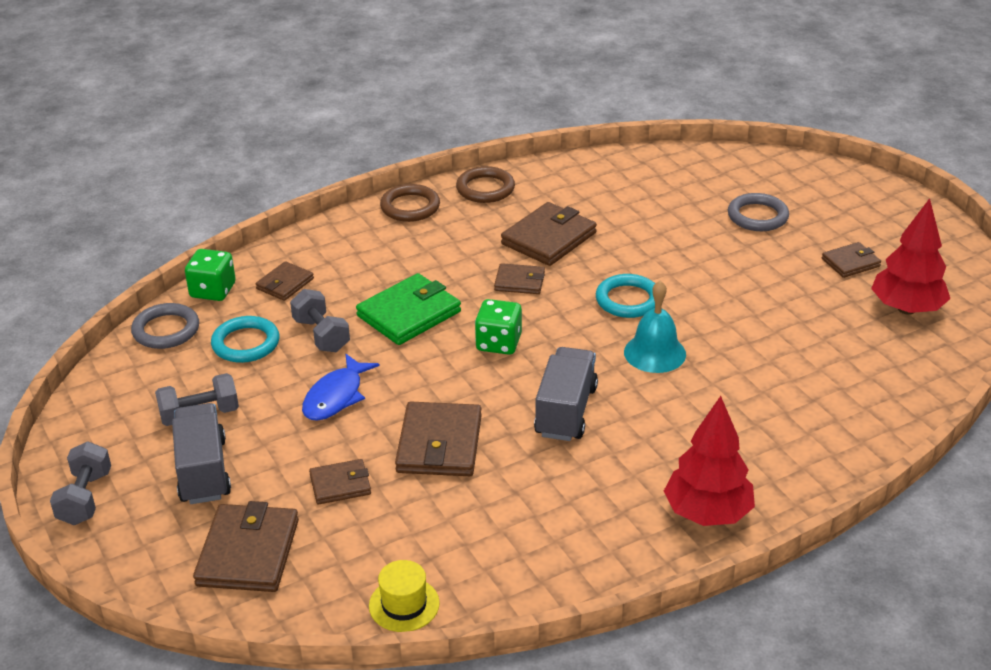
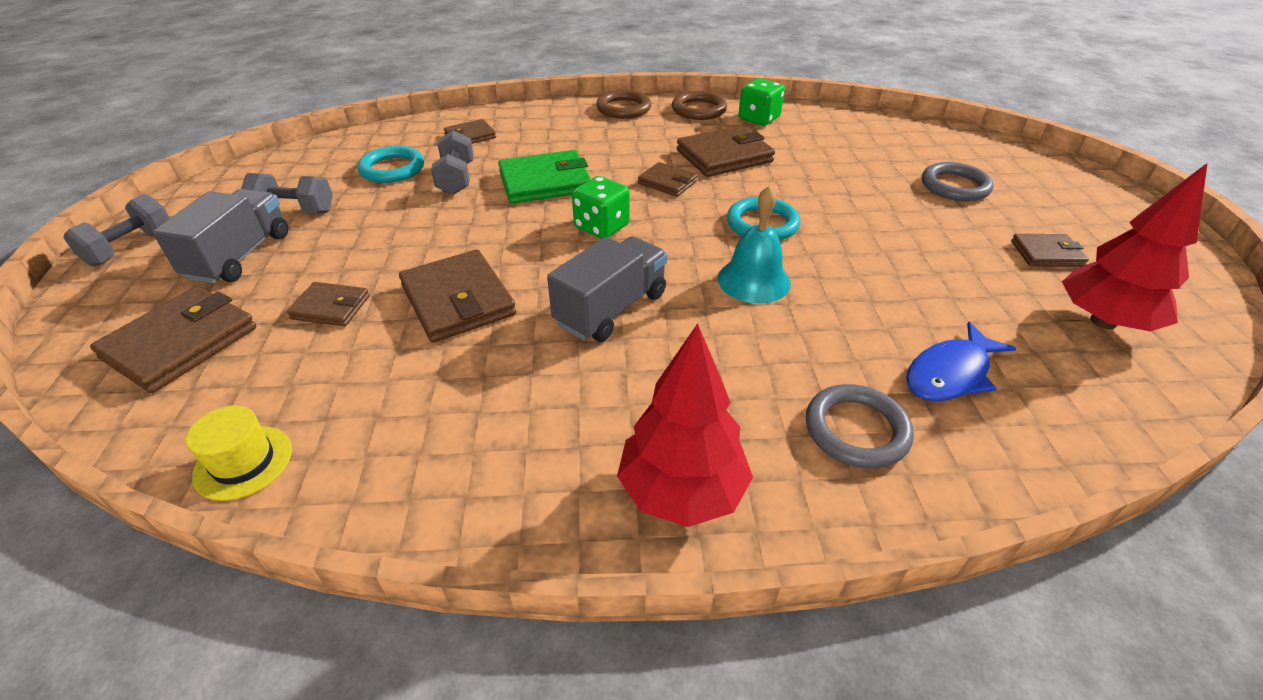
camera: 25 degrees right, 5 degrees up
grey ring [131,303,199,349] -> grey ring moved to [806,384,914,469]
green dice [185,249,236,301] -> green dice moved to [739,78,785,126]
blue fish [302,354,380,421] -> blue fish moved to [906,322,1016,401]
brown wallet [395,402,482,476] -> brown wallet turned 60 degrees counterclockwise [399,249,516,343]

